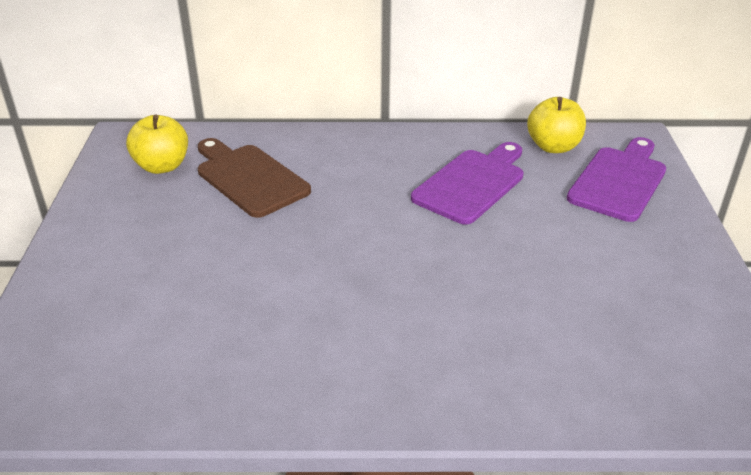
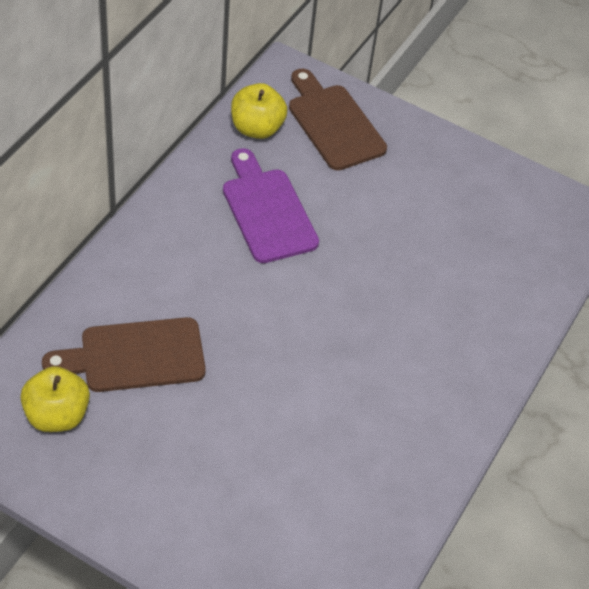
camera: 65 degrees left, 15 degrees up
purple cutting board [567,137,666,222] -> brown cutting board [289,69,387,170]

